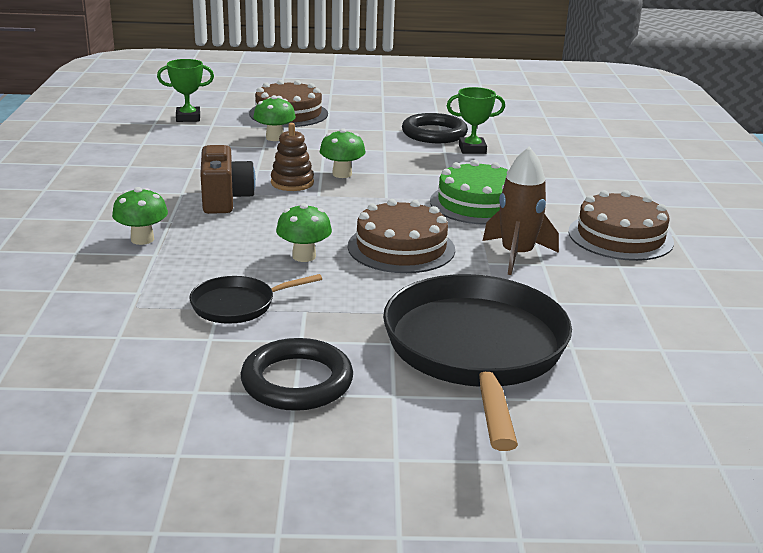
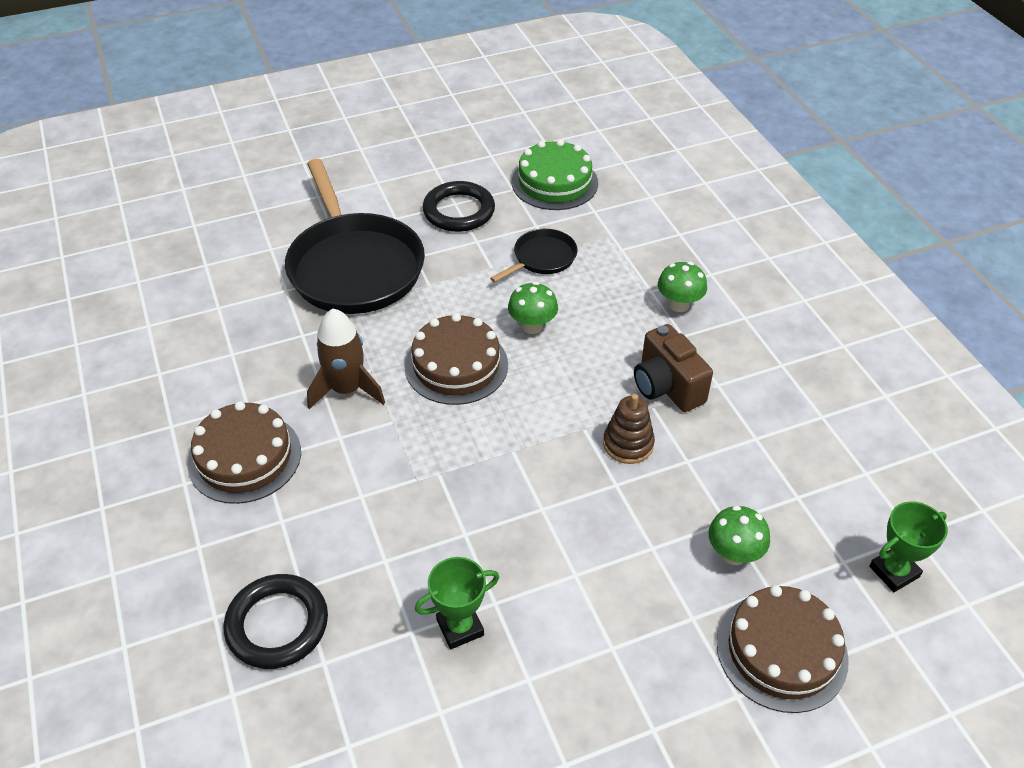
camera: 160 degrees right, 20 degrees up
green mushroom [320,128,365,178] -> none
black ring [402,113,468,143] -> black ring moved to [224,574,328,669]
green cake [430,160,510,225] -> green cake moved to [512,139,598,210]

